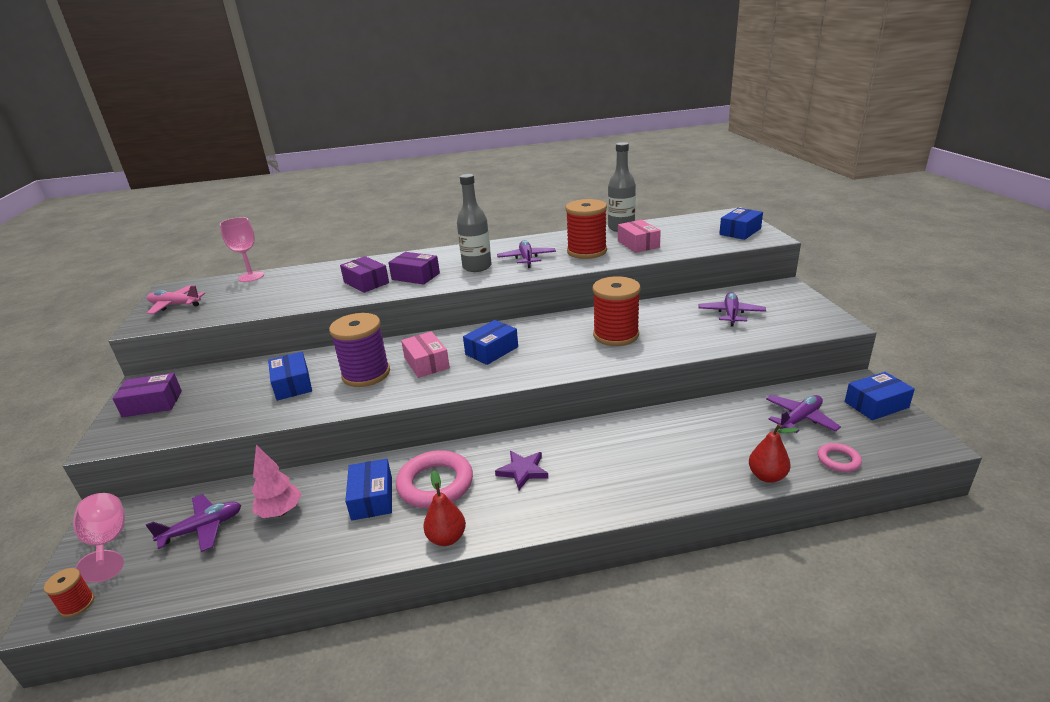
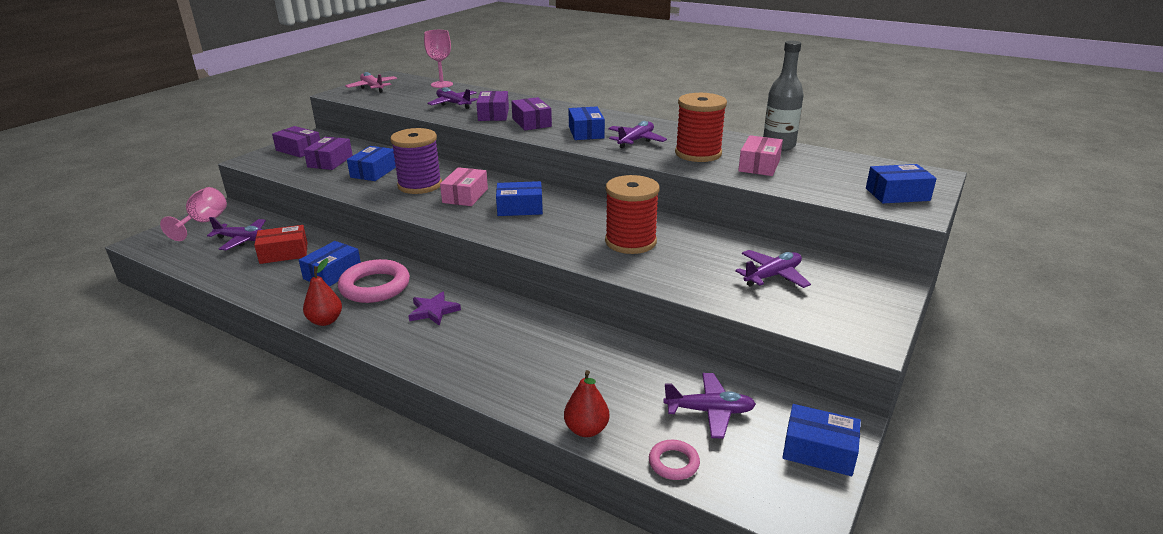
camera: 40 degrees right, 0 degrees up
red spool [44,568,94,617] -> none
pink tree [252,445,301,518] -> red box [254,225,308,264]
grey bottle [457,174,492,272] -> blue box [569,107,605,140]
none -> purple box [304,137,353,170]
none -> purple plane [427,87,478,109]

